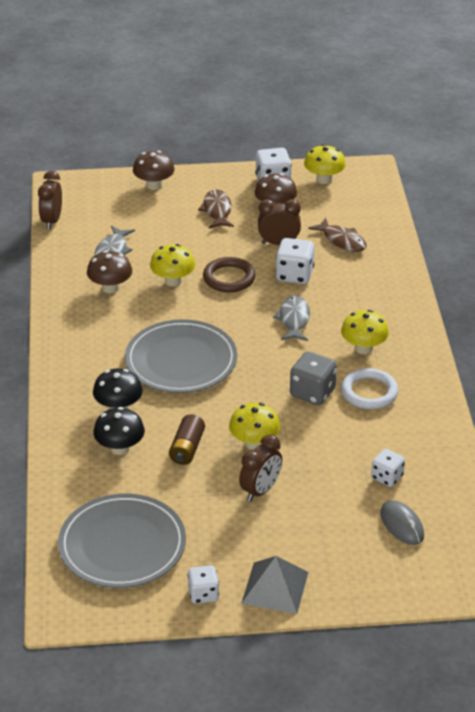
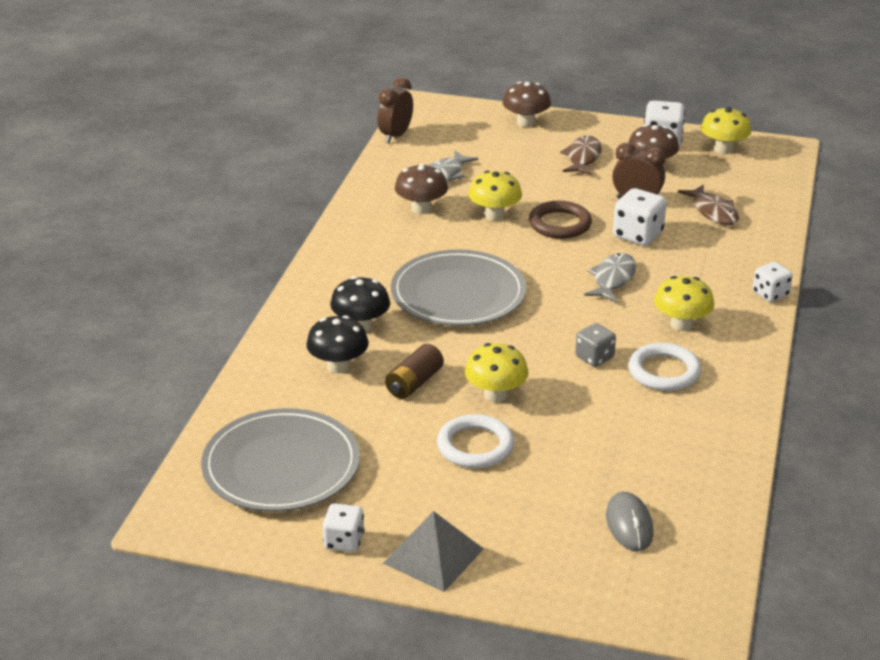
camera: 20 degrees right, 5 degrees down
brown clock [239,435,282,501] -> white ring [437,414,514,468]
grey dice [290,351,337,405] -> grey dice [575,323,616,367], size x0.66
white dice [371,449,405,487] -> white dice moved to [753,262,793,302]

